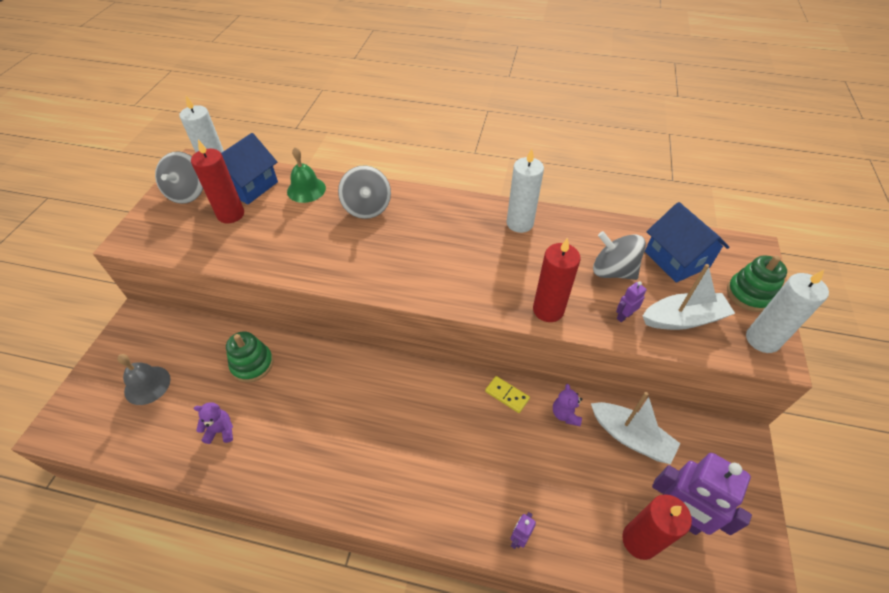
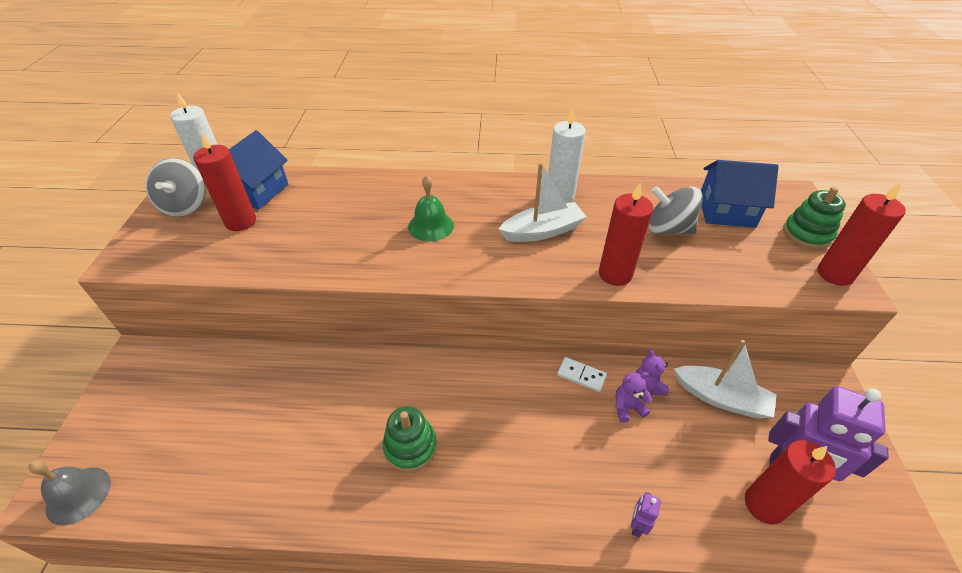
camera: 10 degrees left, 5 degrees down
grey bell [117,354,170,405] -> grey bell moved to [28,460,111,525]
purple teddy bear [194,402,233,444] -> purple teddy bear moved to [615,372,652,422]
green stacking toy [226,331,273,382] -> green stacking toy moved to [383,406,437,472]
green bell [287,147,326,203] -> green bell moved to [408,175,454,242]
grey spinning top [338,165,391,219] -> none
yellow domino [485,376,530,413] -> white domino [557,357,607,392]
purple robot [616,281,647,322] -> none
white boat [643,264,735,330] -> white boat moved to [499,163,586,242]
blue house [645,202,729,283] -> blue house turned 45 degrees counterclockwise [701,160,779,228]
white candle [746,270,829,353] -> red candle [817,182,906,286]

